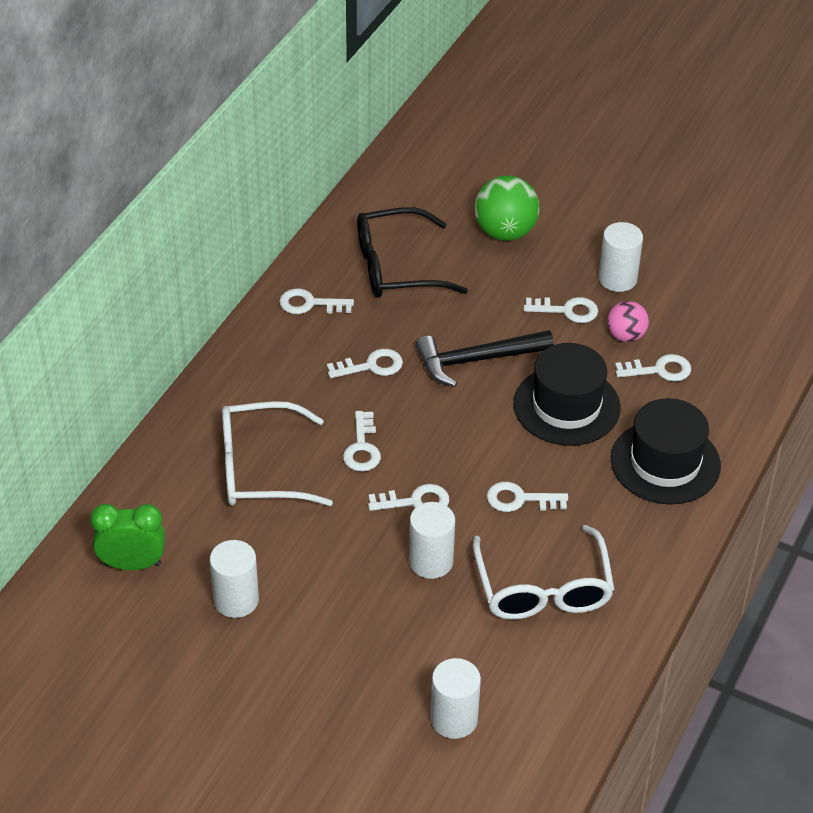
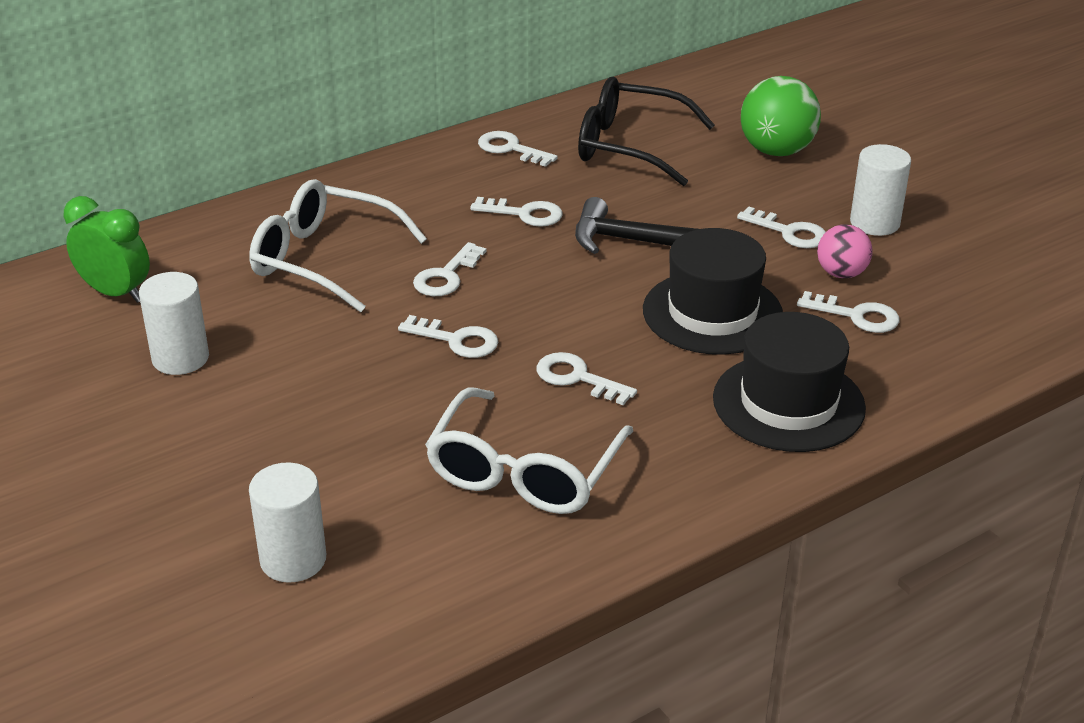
camera: 30 degrees right, 10 degrees down
white cylinder [409,502,455,579] -> none

